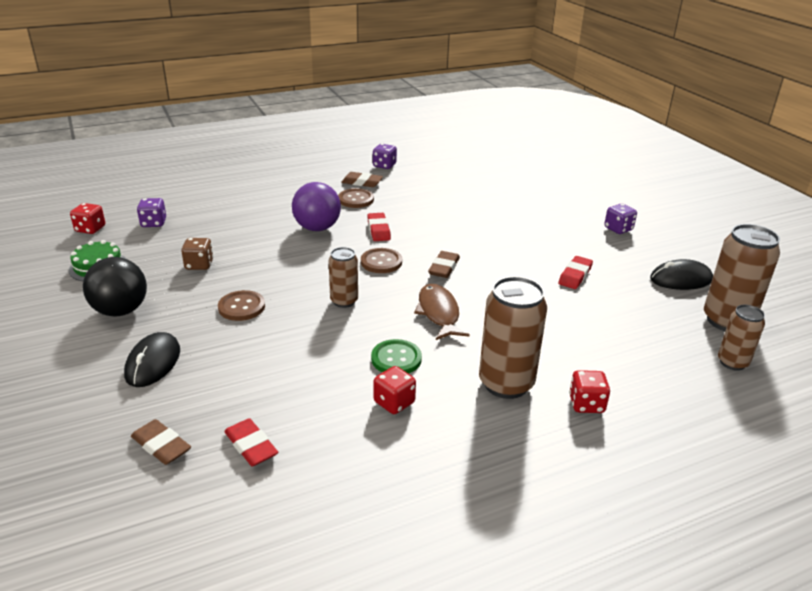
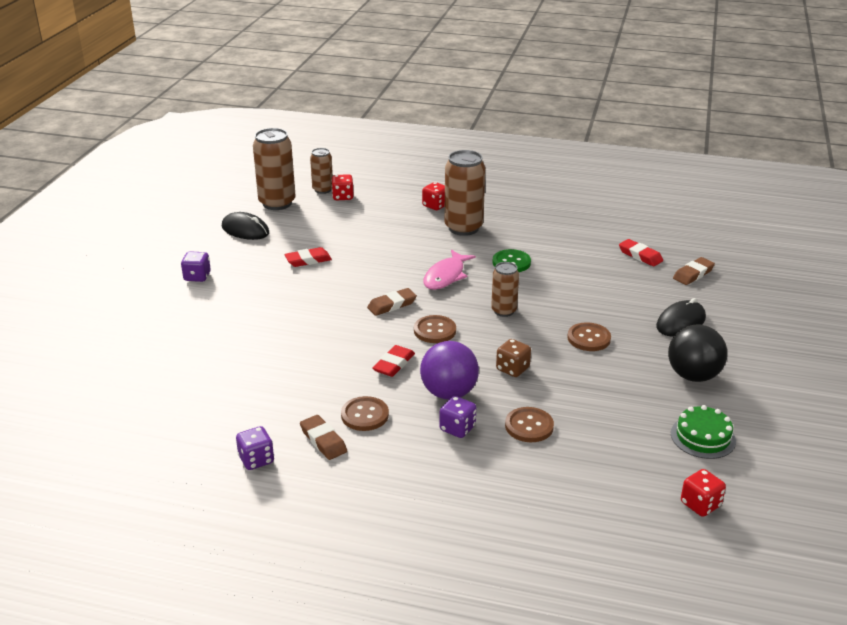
camera: 140 degrees left, 0 degrees up
brown eraser [131,419,191,465] -> brown eraser turned 60 degrees clockwise [673,257,715,285]
purple dice [137,198,166,227] -> purple dice moved to [439,396,476,438]
brown dice [181,238,214,270] -> brown dice moved to [496,339,531,377]
red eraser [224,418,278,466] -> red eraser turned 45 degrees counterclockwise [619,239,663,267]
red dice [373,366,416,414] -> red dice moved to [331,174,354,200]
brown fish [414,284,470,340] -> pink fish [424,250,476,290]
none -> brown button [505,407,554,442]

